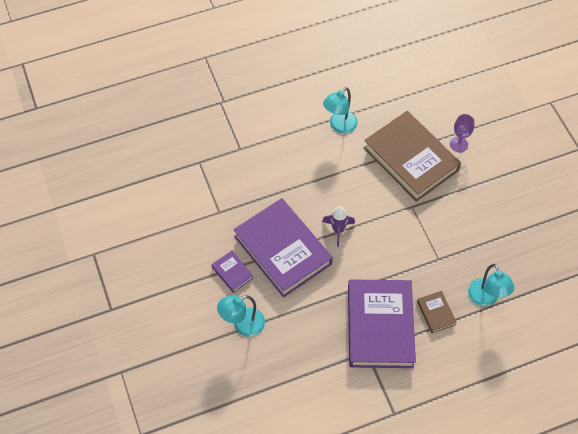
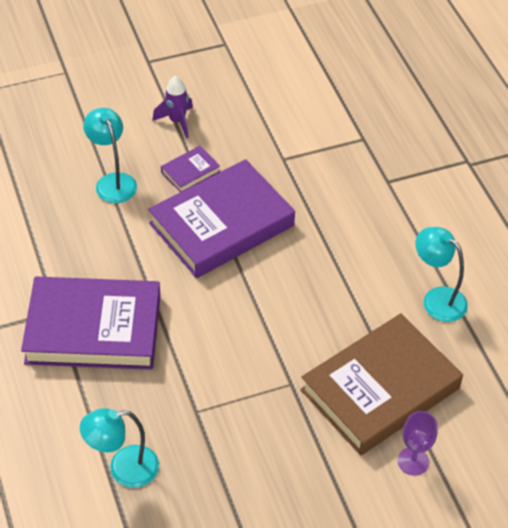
camera: 90 degrees right, 10 degrees down
purple rocket [322,206,355,247] -> purple rocket moved to [152,76,193,138]
brown book [417,291,457,333] -> none

